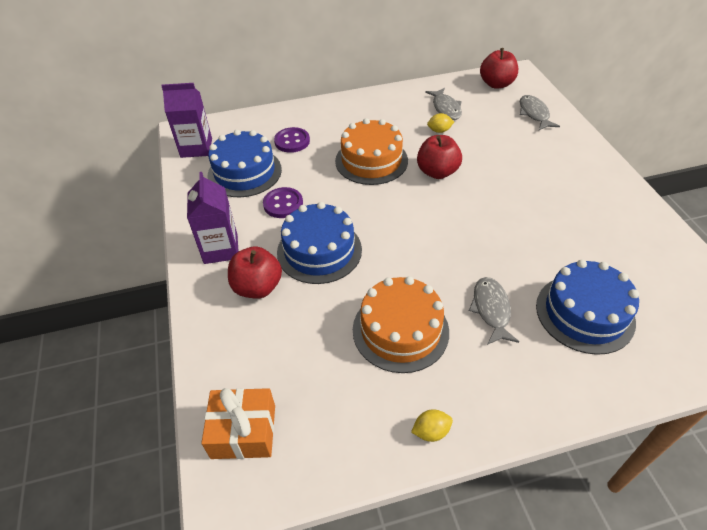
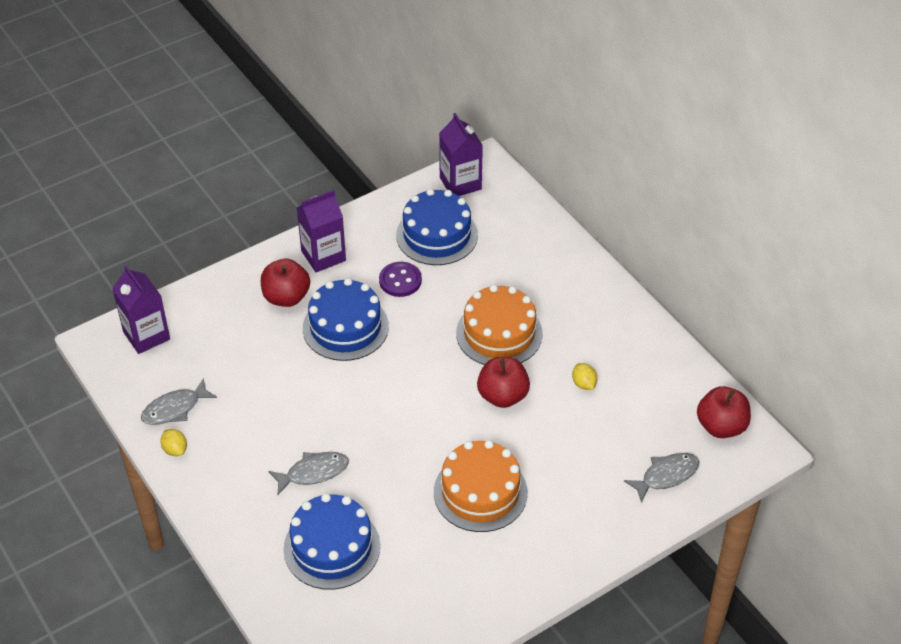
camera: 70 degrees right, 0 degrees up
orange gift [201,388,275,459] -> purple carton [112,265,170,354]
purple button [274,127,310,153] -> none
orange cake [353,276,449,373] -> orange cake moved to [434,440,528,532]
grey fish [425,88,462,120] -> grey fish moved to [141,378,217,425]

